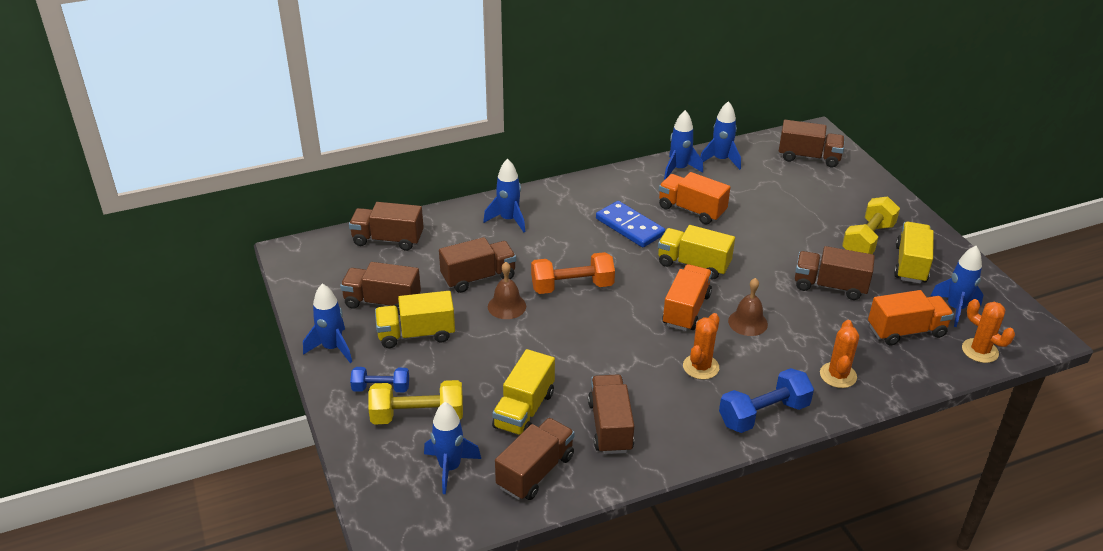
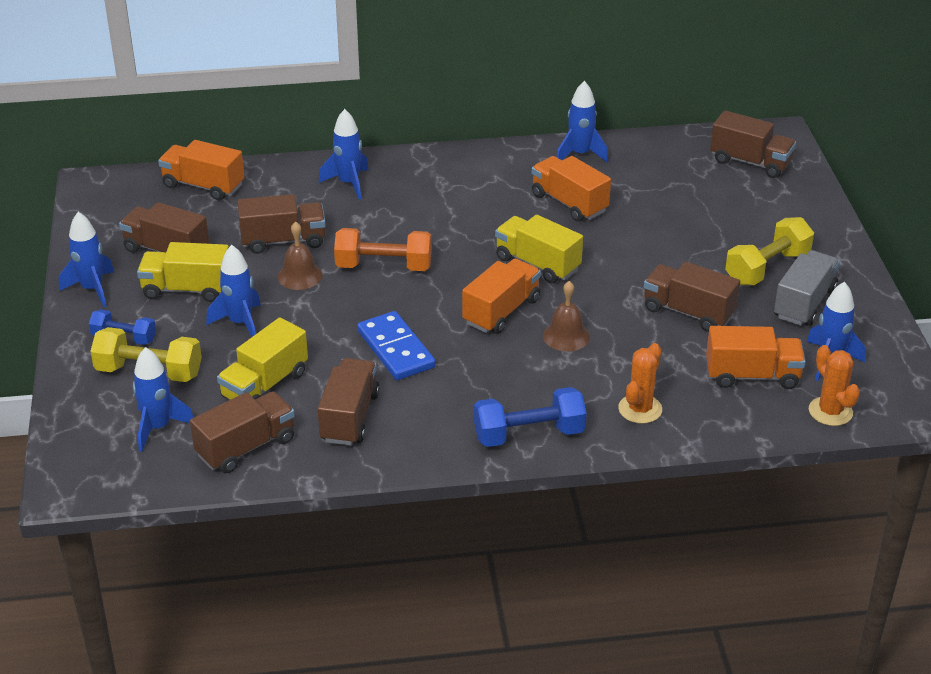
camera: 15 degrees right, 0 degrees up
brown truck [349,202,424,251] -> orange truck [158,140,244,200]
blue domino [596,201,665,247] -> blue domino moved to [357,311,436,380]
orange cactus [683,313,720,380] -> none
blue rocket [700,101,741,170] -> blue rocket moved to [206,245,261,337]
yellow truck [894,222,934,284] -> grey truck [774,250,840,326]

